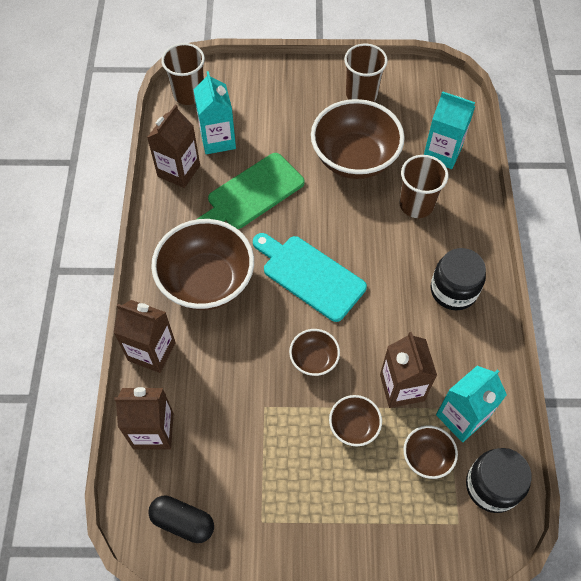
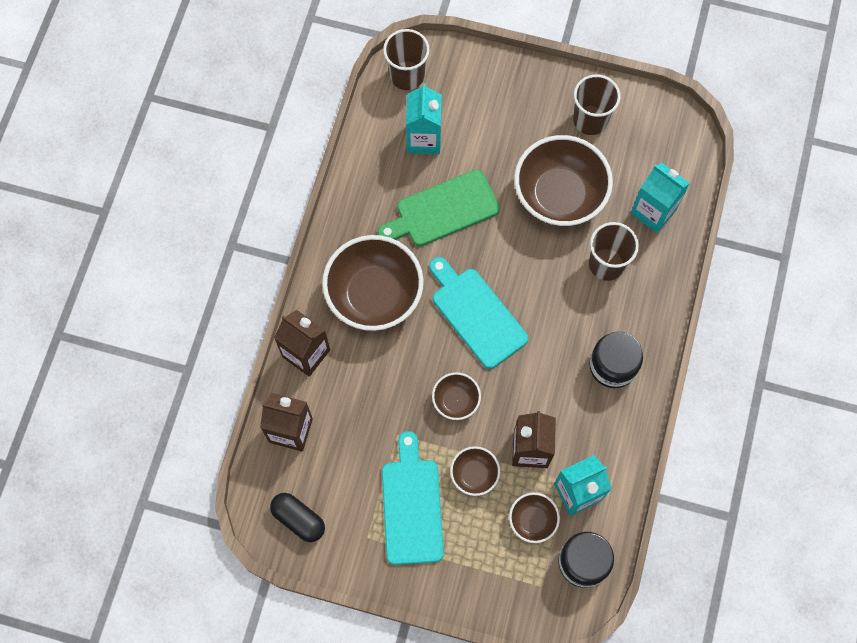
camera: 15 degrees right, 10 degrees up
brown carton [147,104,200,188] -> none
none -> turquoise cutting board [382,431,444,565]

